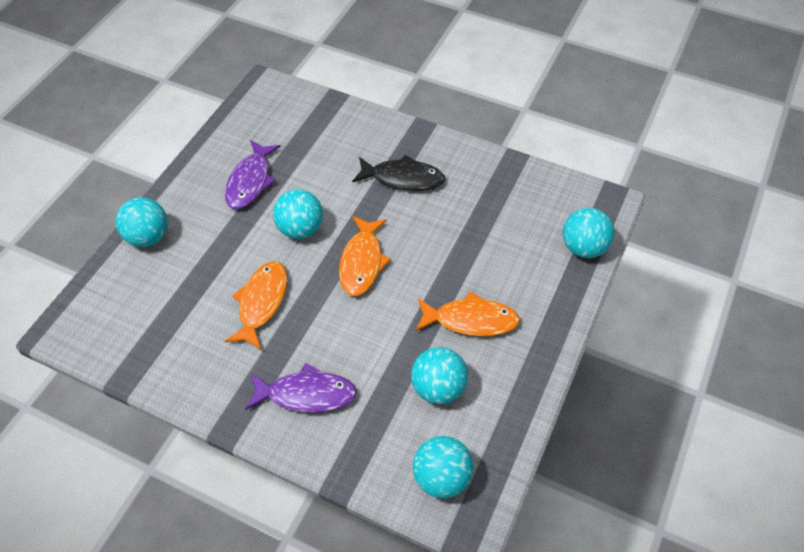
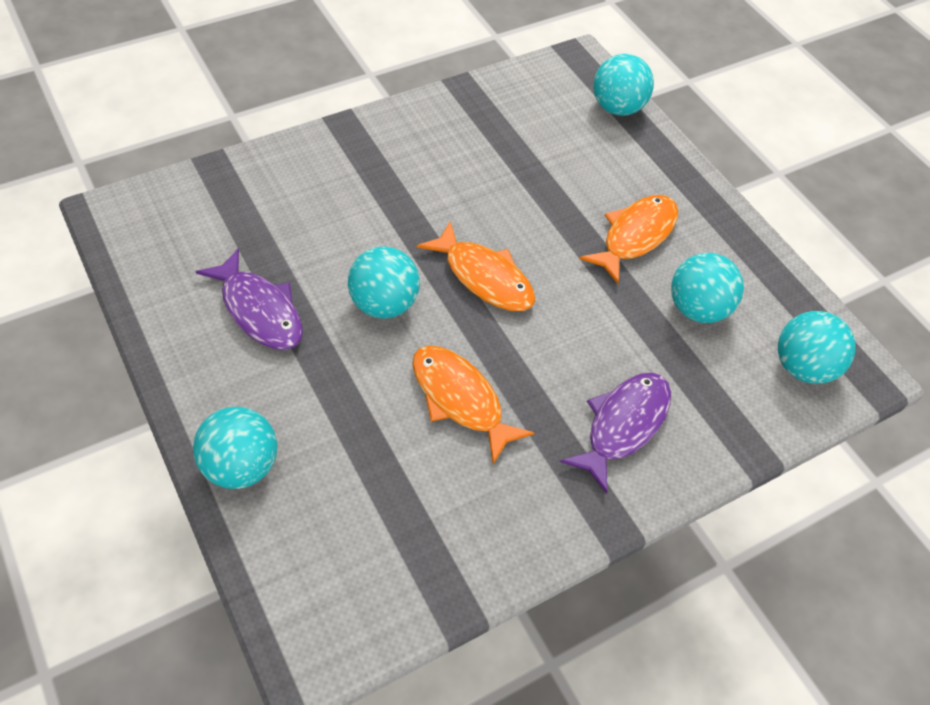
camera: 60 degrees left, 0 degrees up
black fish [352,155,445,191] -> none

